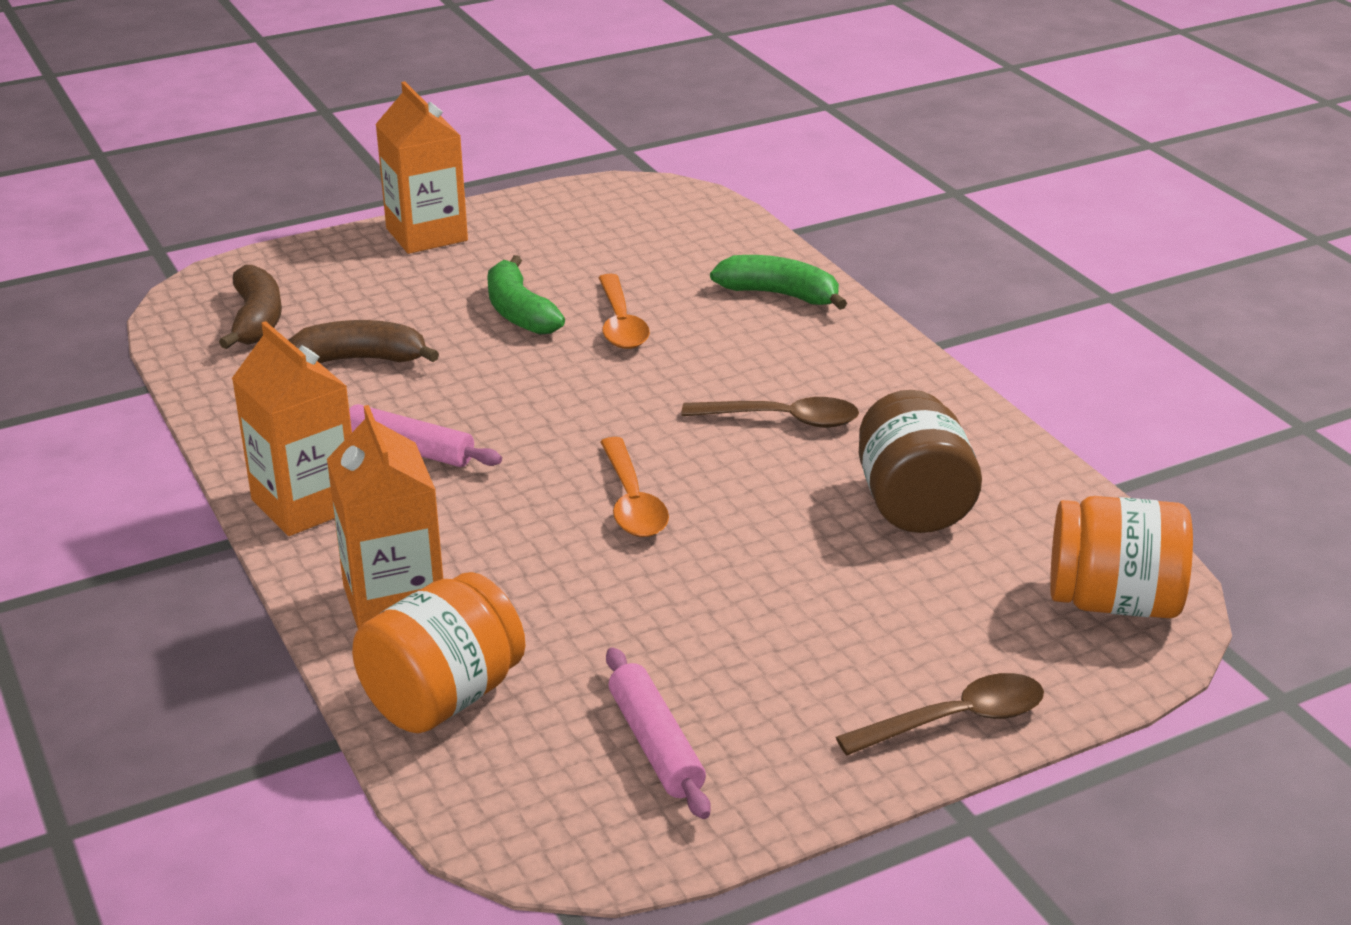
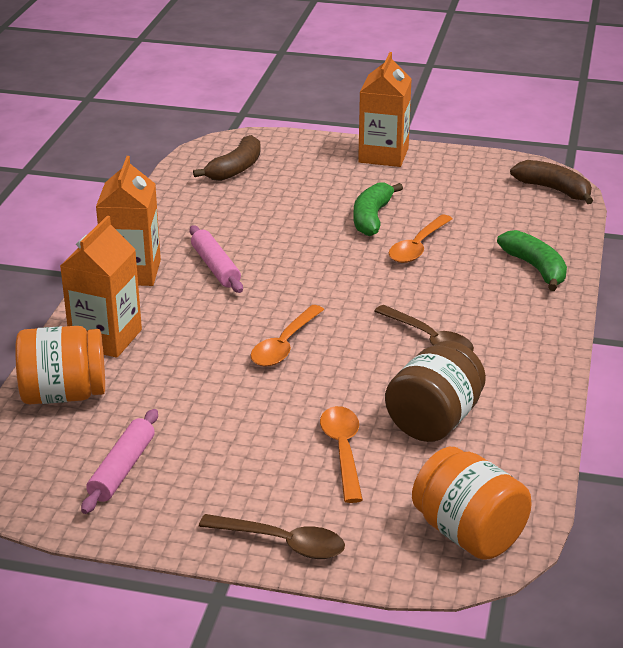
camera: 40 degrees right, 0 degrees up
brown banana [288,320,439,363] -> brown banana moved to [510,160,593,204]
none -> orange spoon [320,406,363,503]

